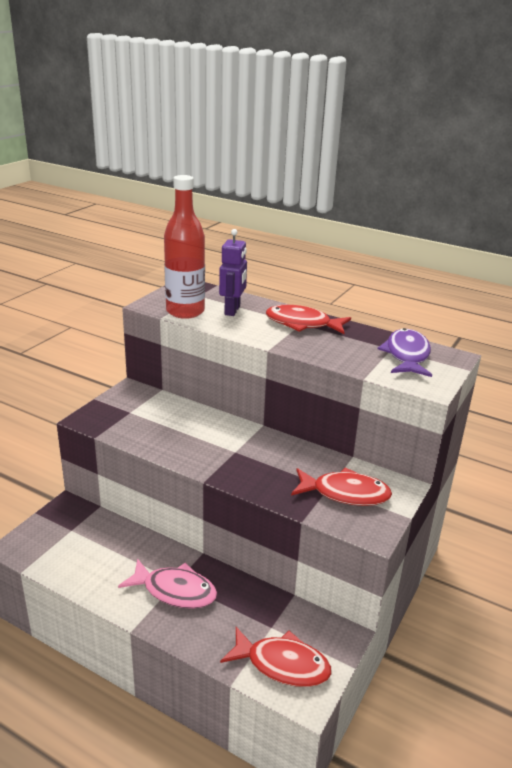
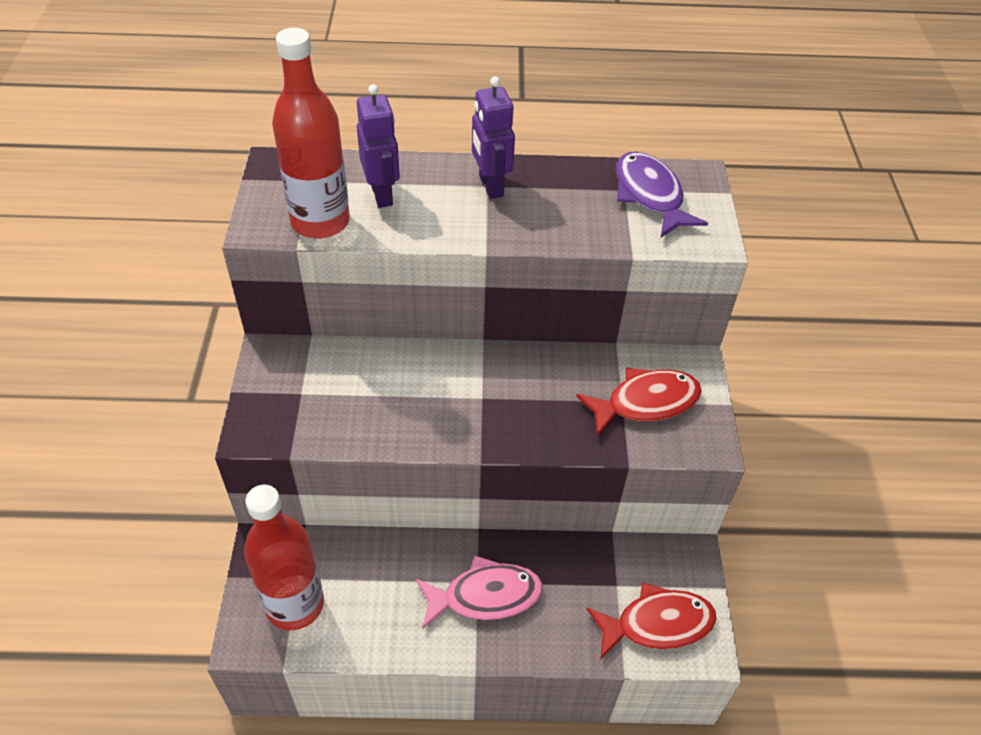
camera: 30 degrees left, 20 degrees up
red fish [266,305,351,334] -> purple robot [472,77,515,199]
none -> red bottle [244,485,324,630]

